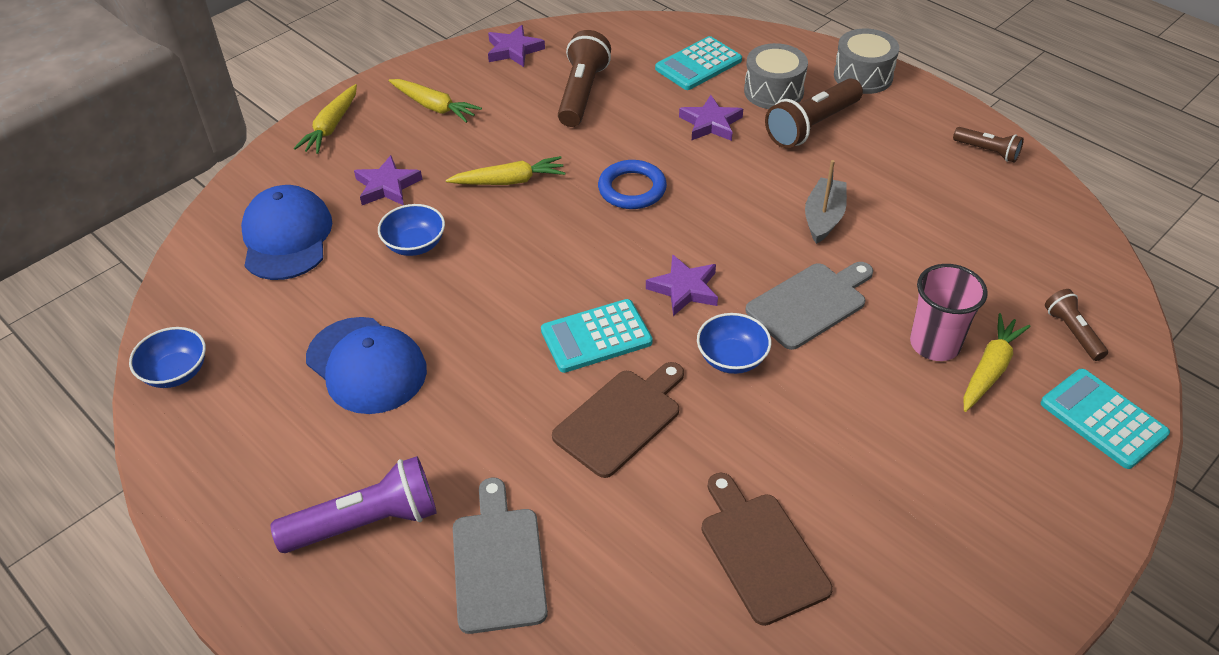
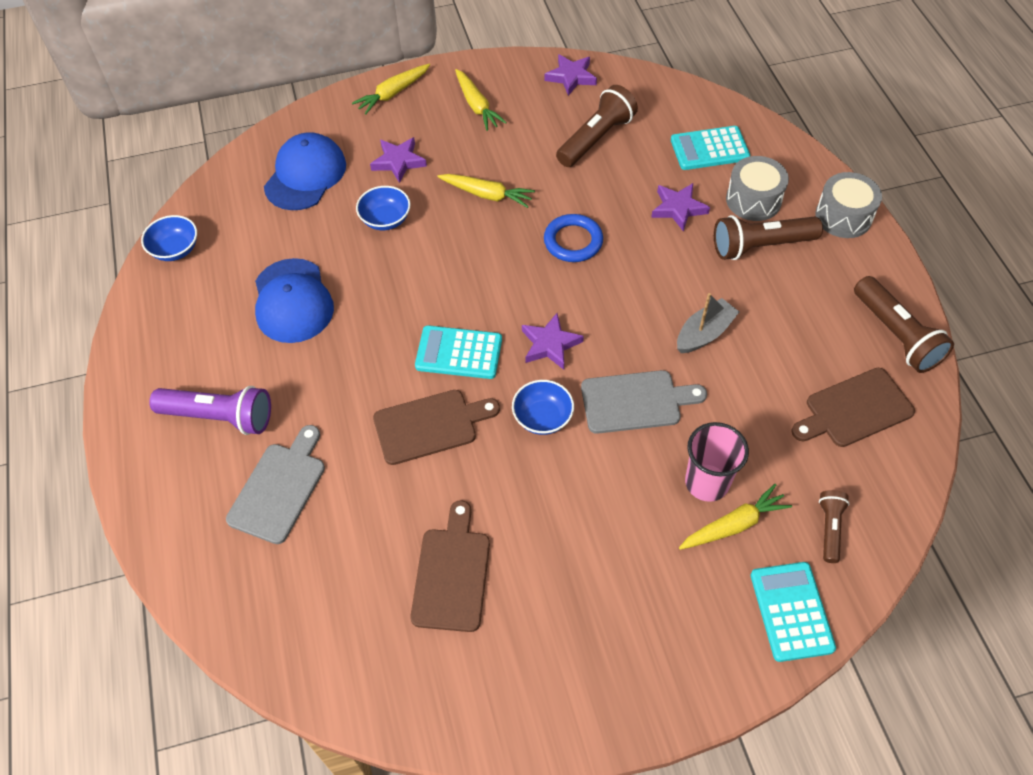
camera: 30 degrees right, 10 degrees up
brown flashlight [953,127,1024,163] -> brown flashlight [854,276,954,373], size x1.78
none -> brown cutting board [792,368,915,447]

